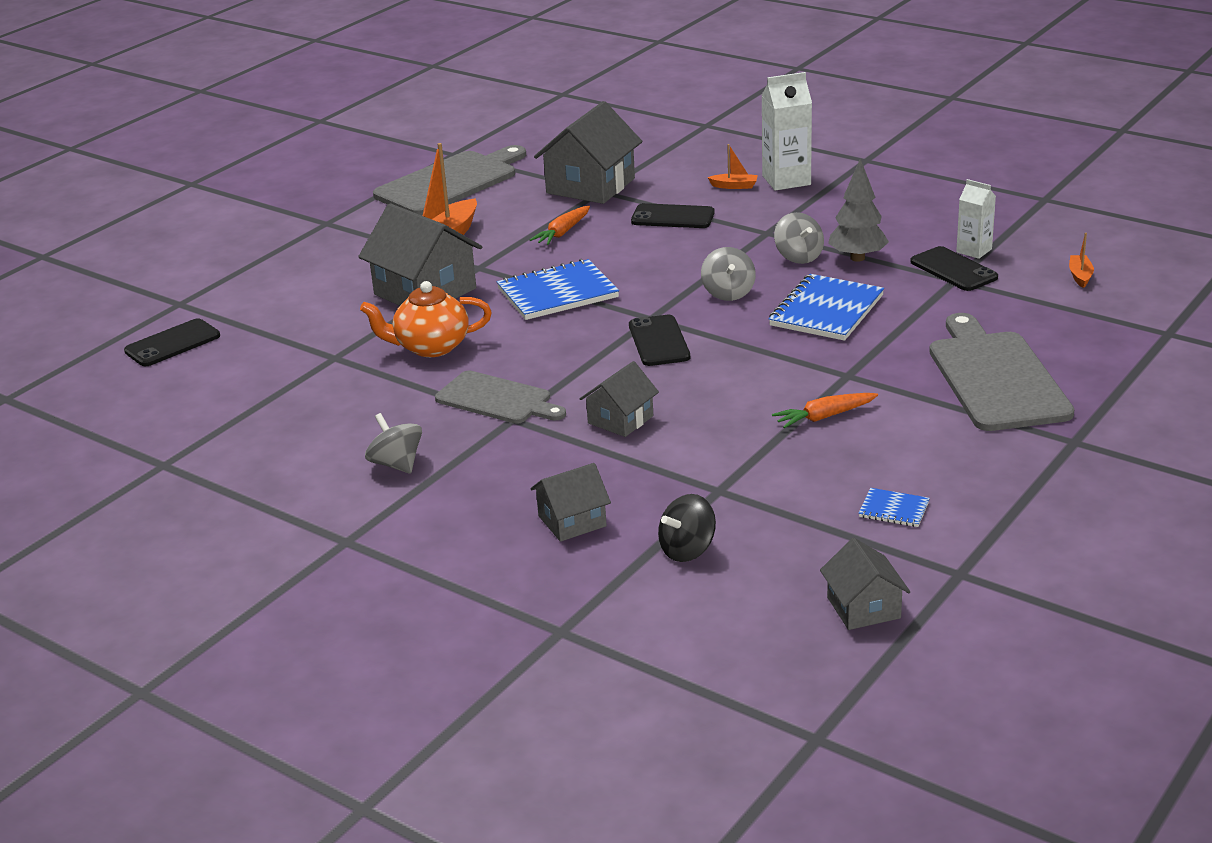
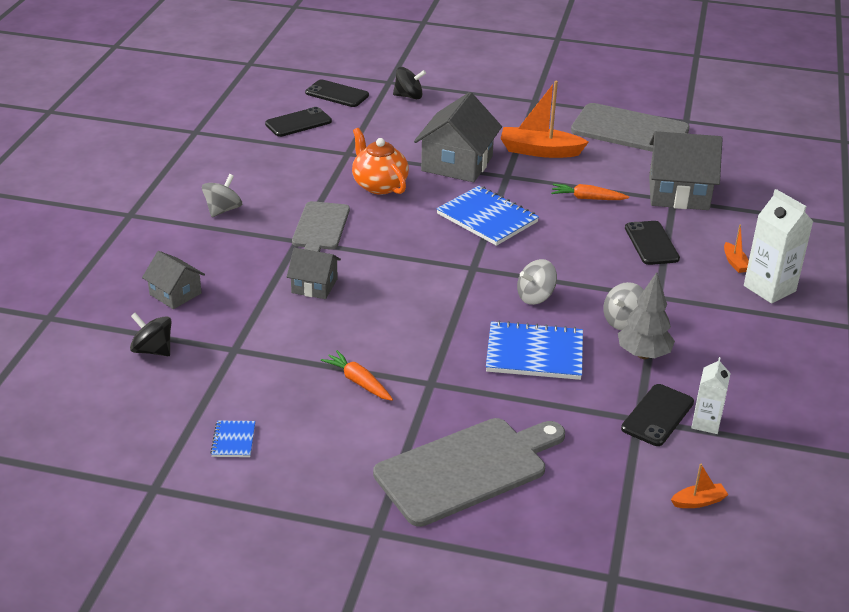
camera: 65 degrees right, 5 degrees up
black phone [629,315,690,366] -> black phone moved to [265,107,332,137]
grey house [820,538,910,630] -> none
none -> black spinning top [393,67,426,99]

